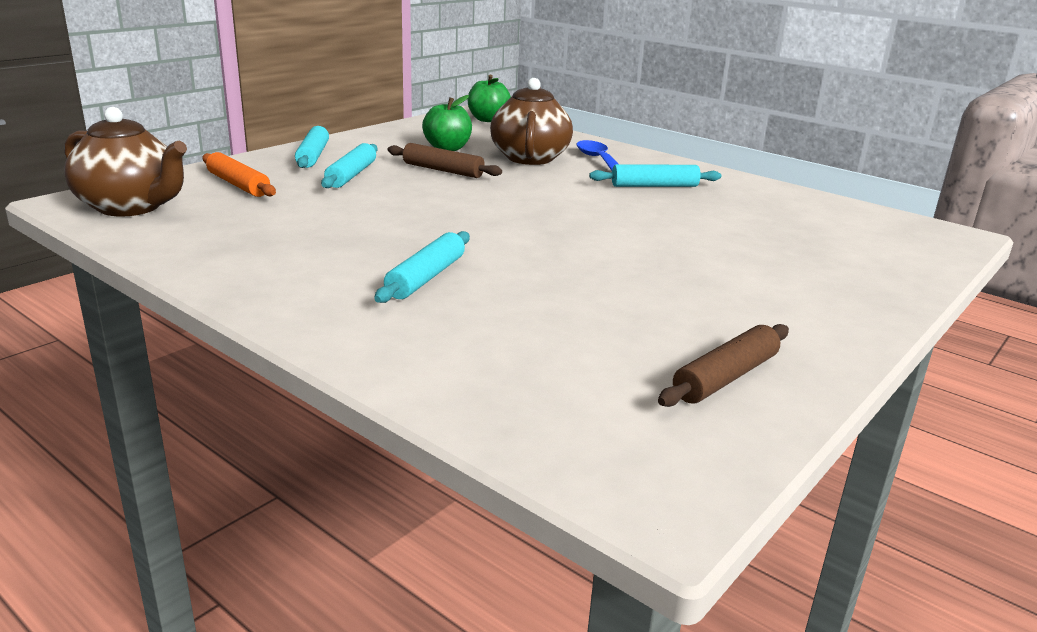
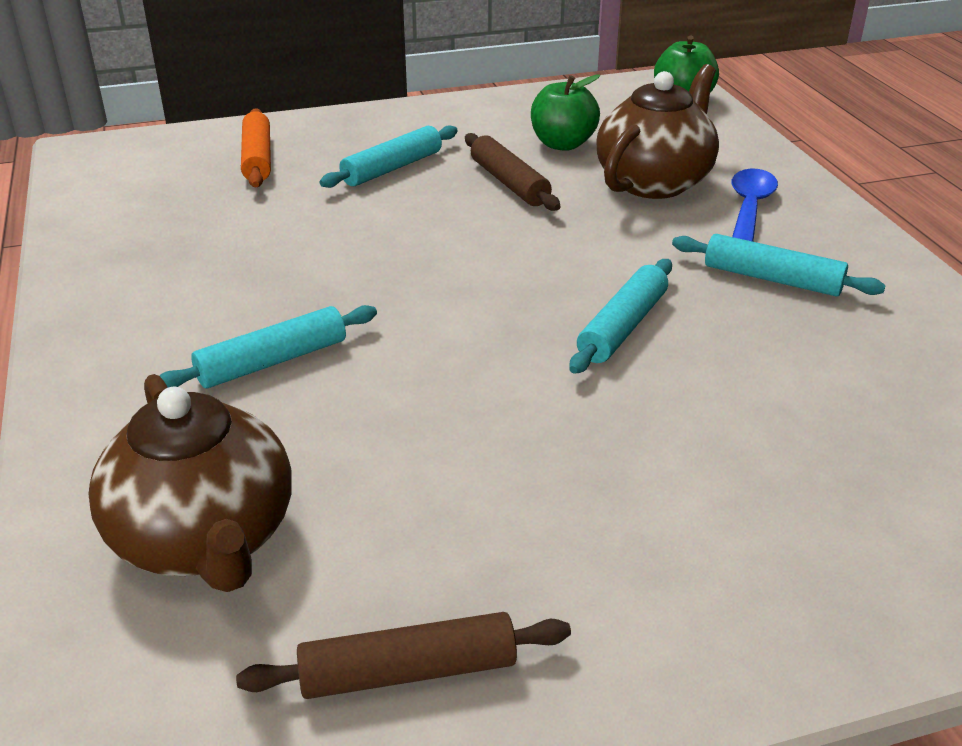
camera: 35 degrees right, 10 degrees up
brown teapot [64,107,187,217] -> brown teapot moved to [88,374,292,592]
turquoise rolling pin [295,126,329,168] -> turquoise rolling pin moved to [569,259,672,374]

